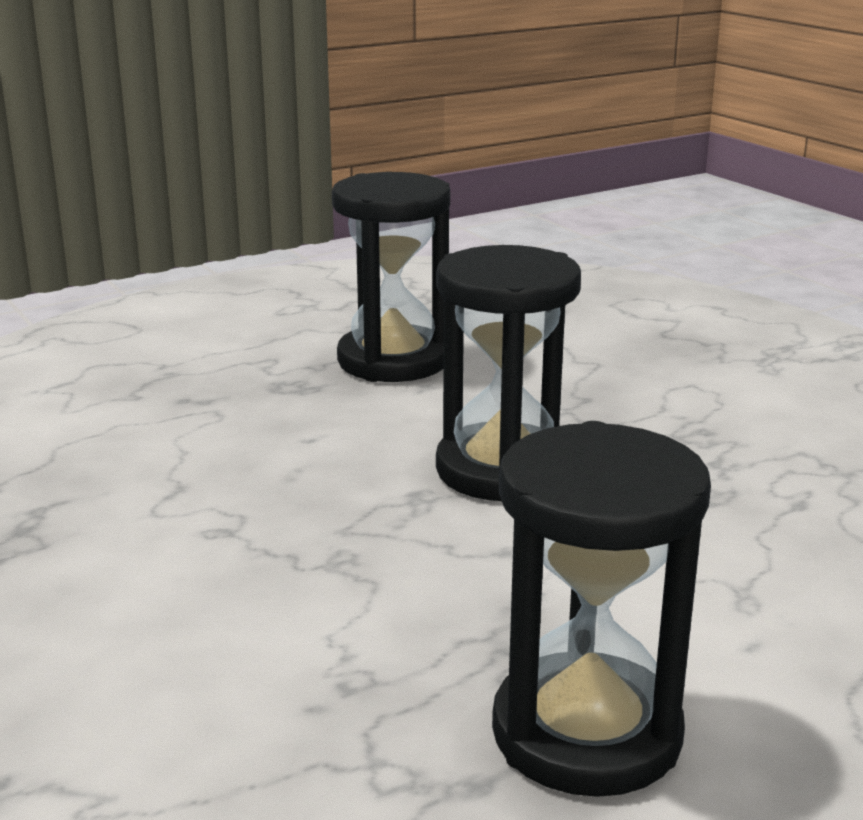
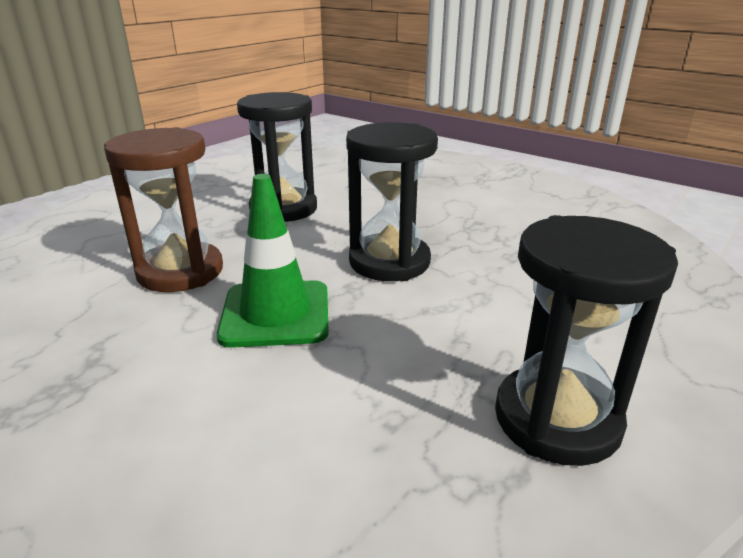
camera: 20 degrees left, 5 degrees up
none -> brown hourglass [104,127,223,292]
none -> green traffic cone [217,174,329,348]

